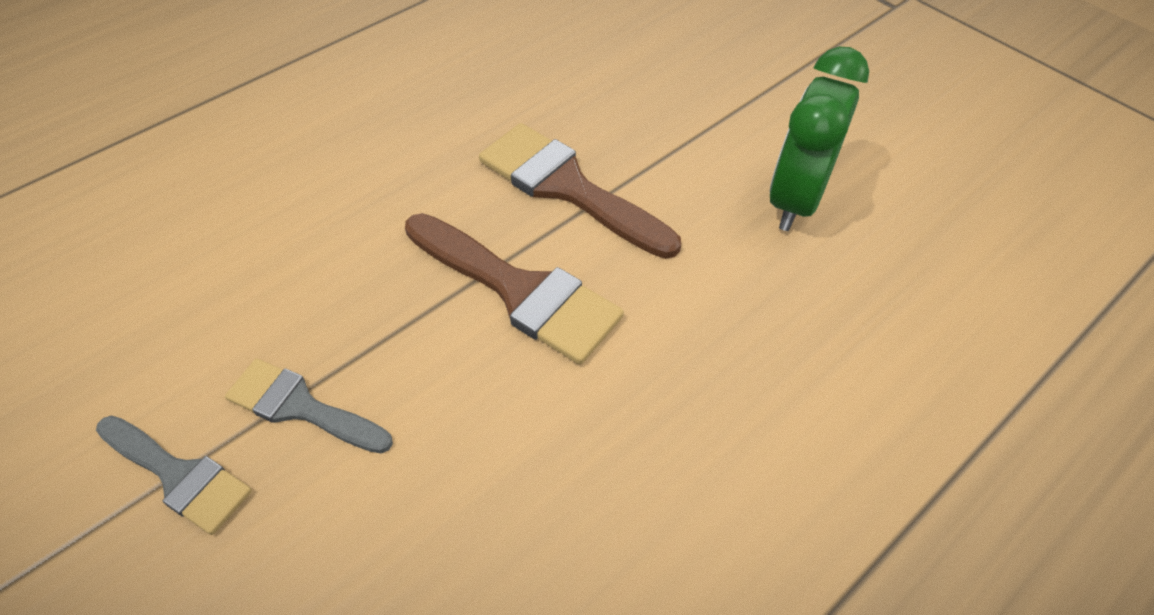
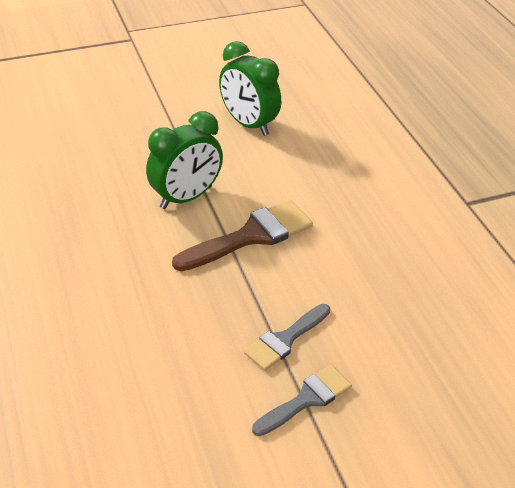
camera: 70 degrees left, 10 degrees down
brown brush [479,123,681,259] -> green clock [146,111,223,209]

